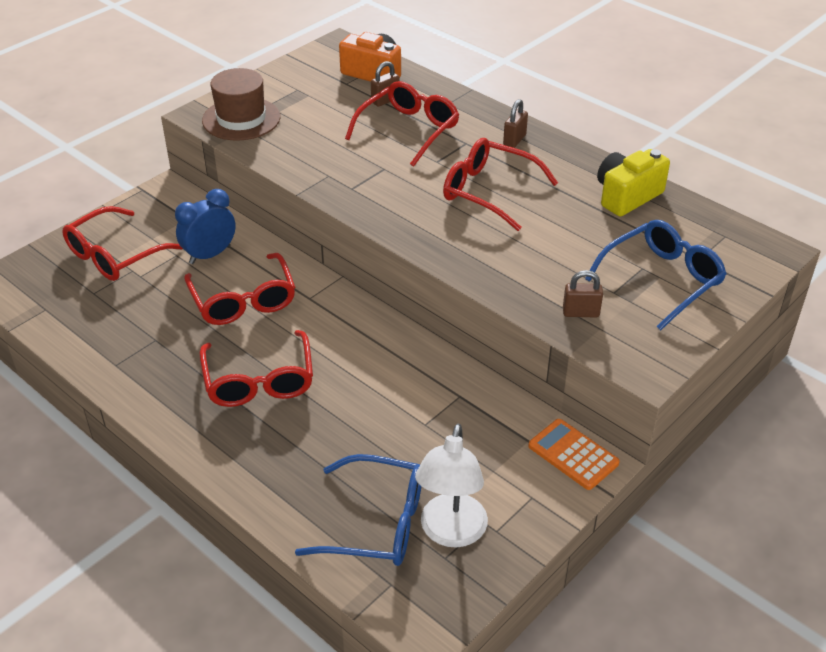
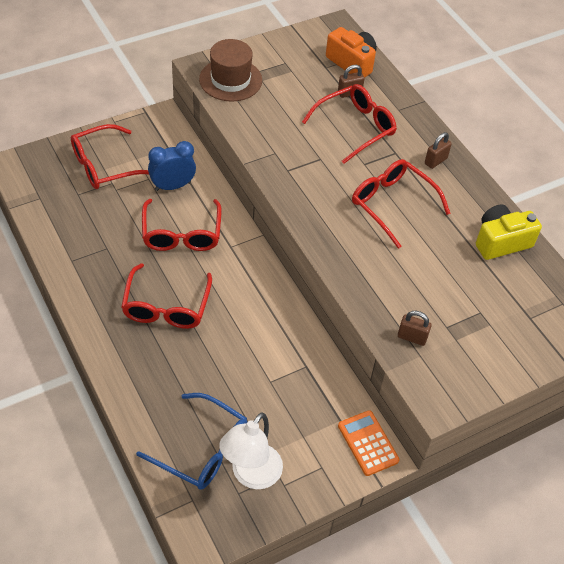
camera: 15 degrees right, 10 degrees up
blue glasses [585,220,727,331] -> none

